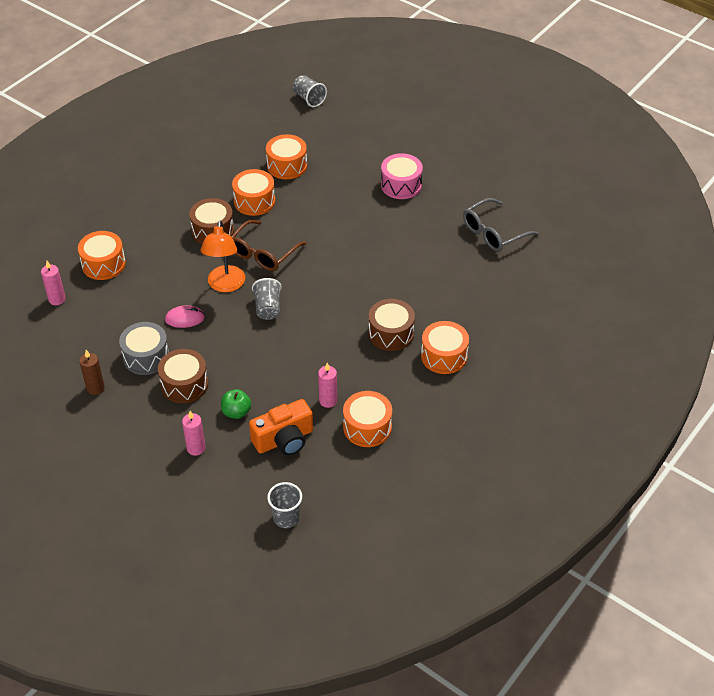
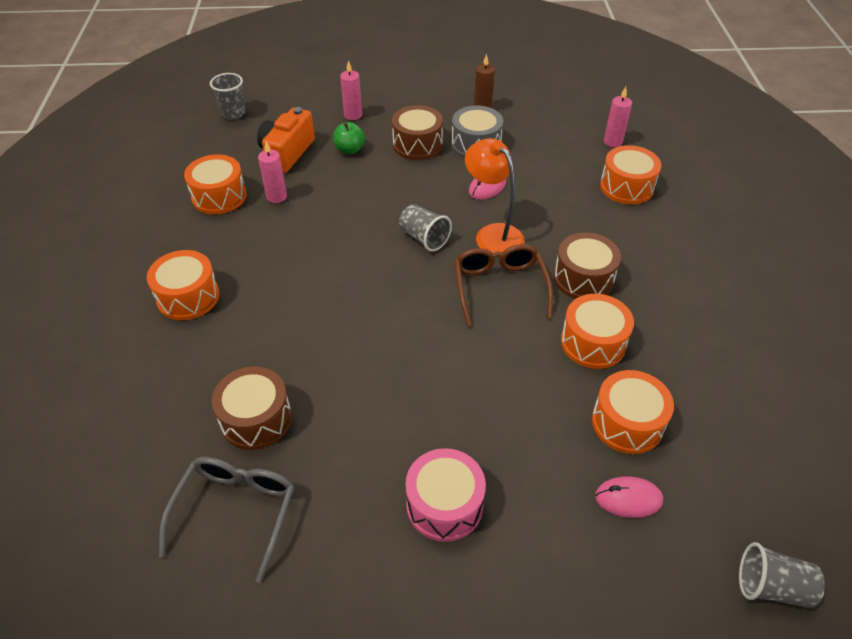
camera: 140 degrees right, 0 degrees up
brown drum [368,299,415,351] -> brown drum moved to [212,366,292,450]
none -> pink mouse [595,476,663,518]

